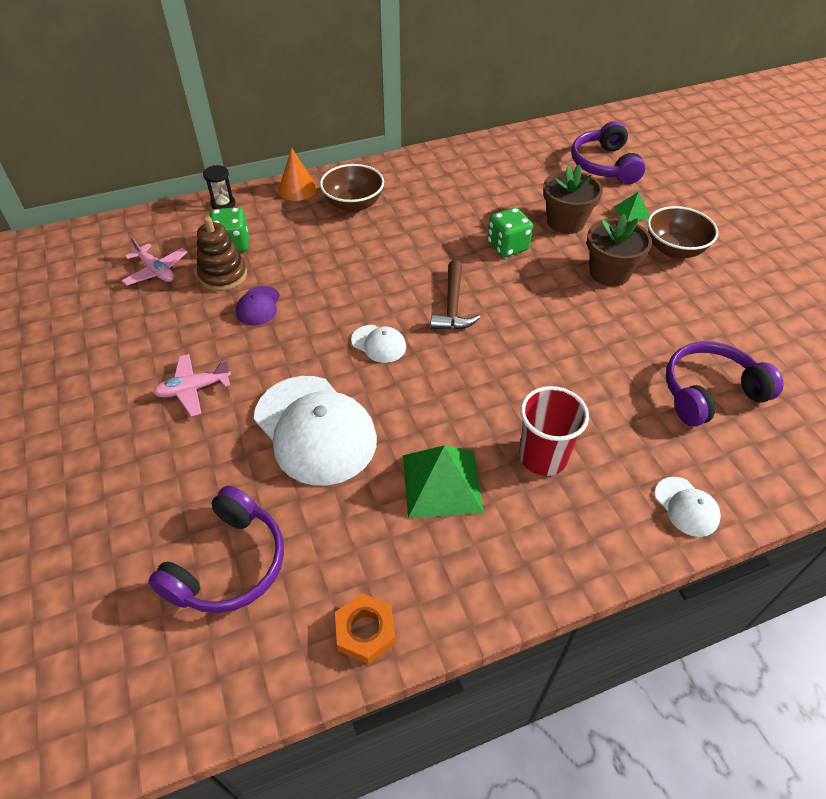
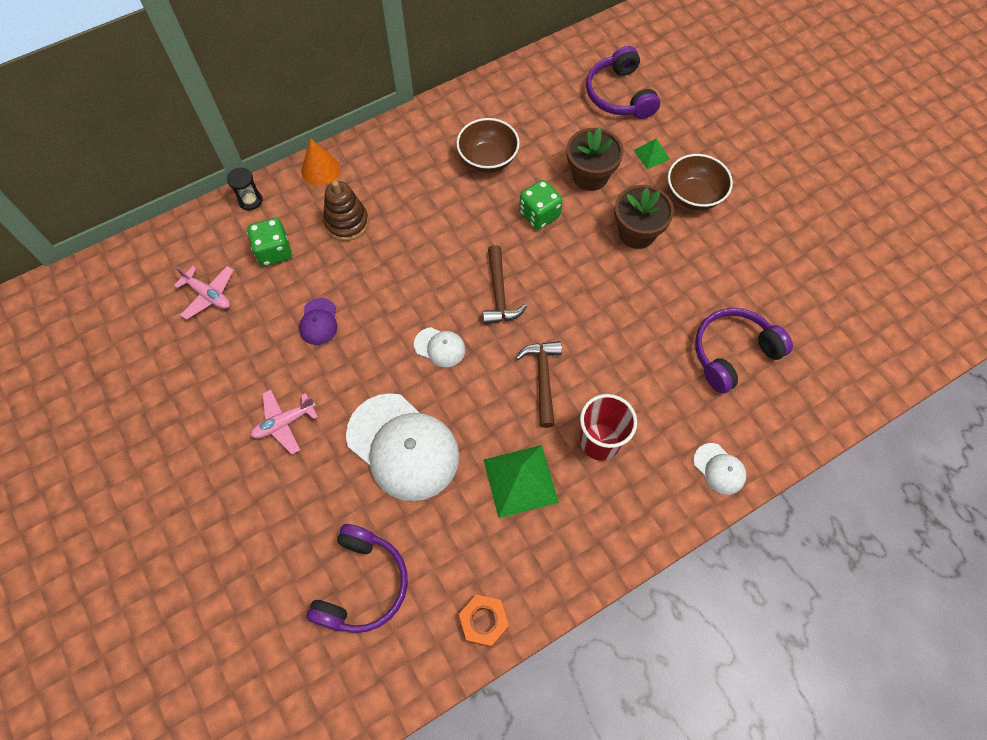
camera: 10 degrees left, 15 degrees up
brown stacking toy [197,217,247,291] -> brown stacking toy moved to [323,181,369,241]
brown bowl [320,164,384,212] -> brown bowl moved to [456,118,520,173]
none -> brown hammer [516,341,562,428]

